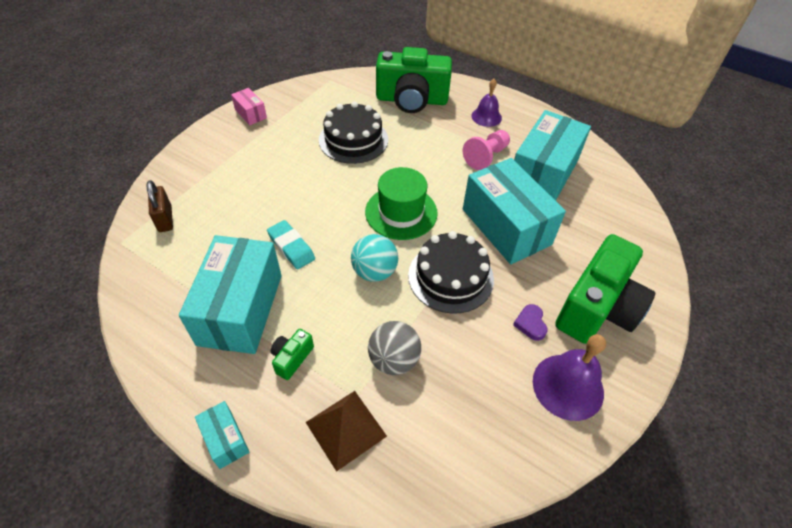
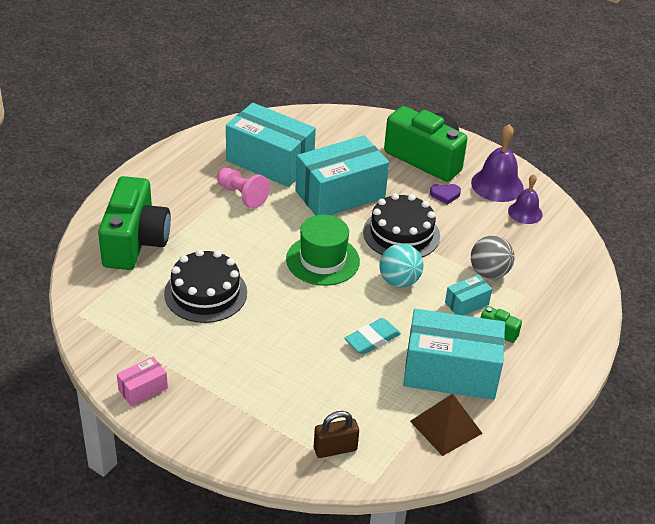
camera: 90 degrees left, 10 degrees down
turquoise box [195,401,249,469] -> turquoise box moved to [445,275,492,315]
brown pyramid [306,391,387,472] -> brown pyramid moved to [410,394,483,456]
purple bell [471,79,502,127] -> purple bell moved to [508,174,543,224]

